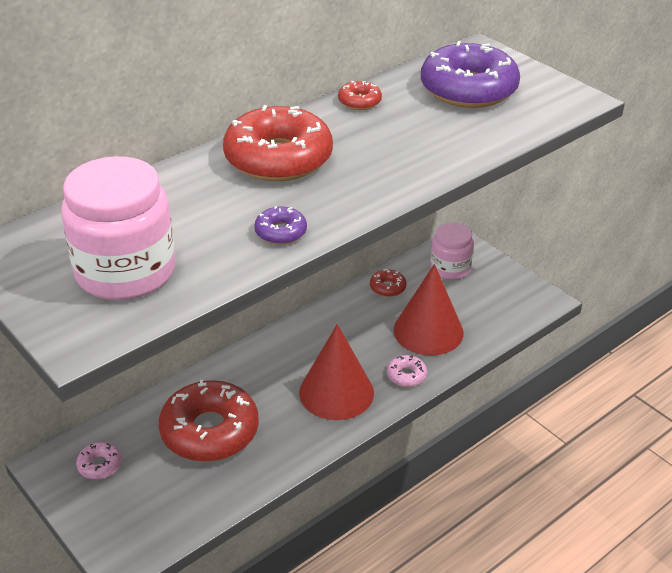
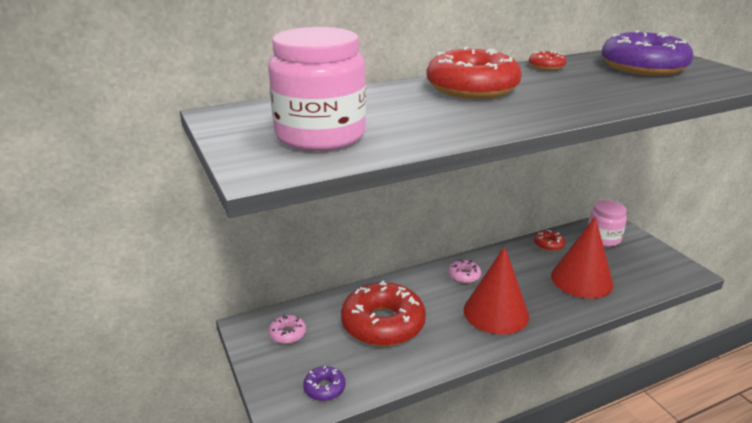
camera: 15 degrees right, 10 degrees down
purple donut [254,206,307,244] -> purple donut moved to [303,366,346,401]
pink donut [387,355,427,387] -> pink donut moved to [448,260,481,284]

